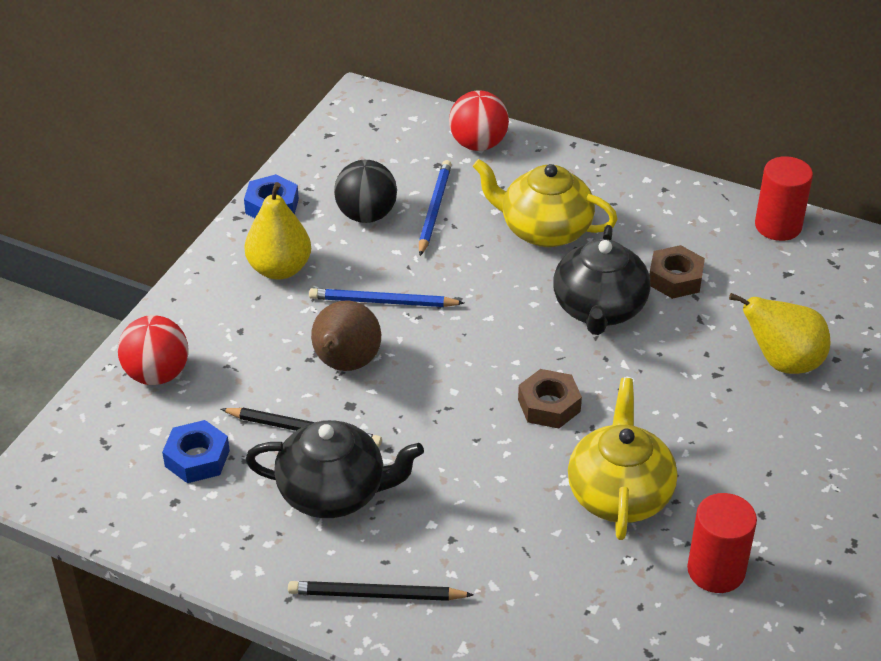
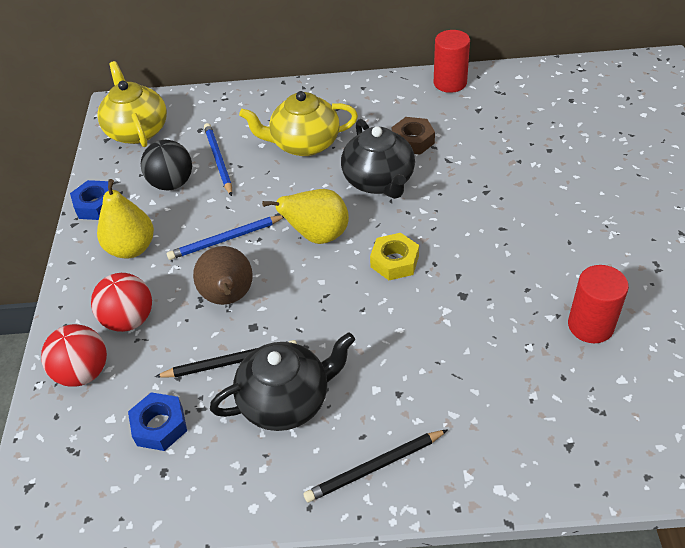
camera: 25 degrees left, 5 degrees up
red ball [449,90,509,151] -> red ball moved to [91,273,152,332]
brown nut [518,369,582,428] -> yellow nut [370,233,419,280]
yellow teapot [568,378,677,540] -> yellow teapot moved to [97,61,167,147]
yellow pear [729,293,830,374] -> yellow pear moved to [262,189,349,244]

